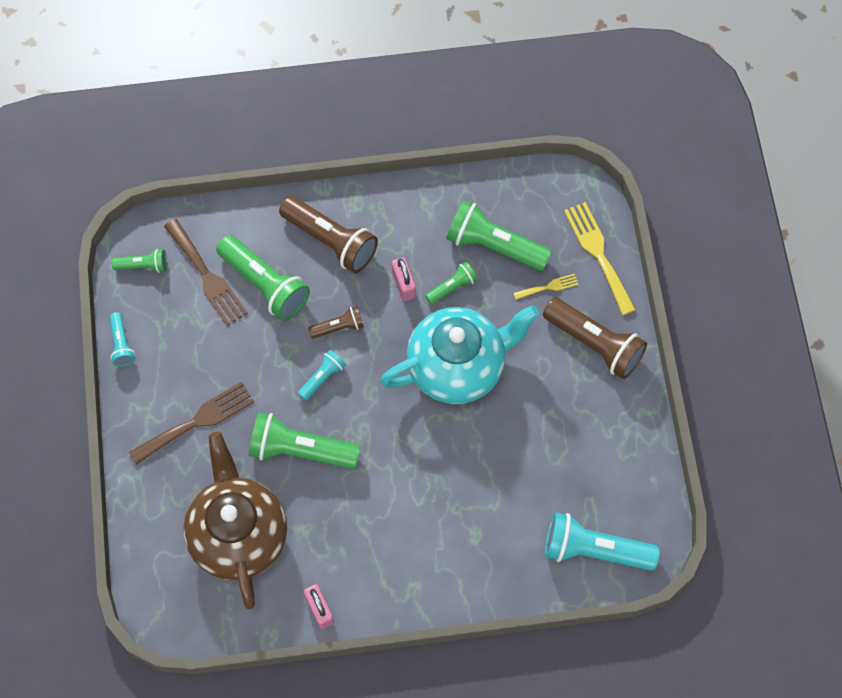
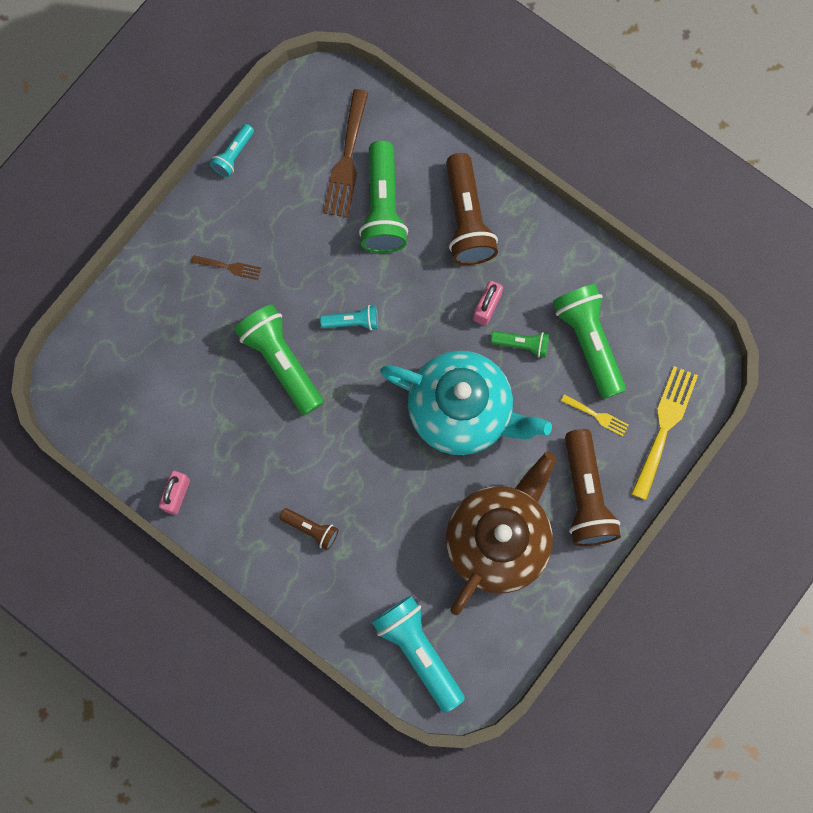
camera: 45 degrees right, 10 degrees up
green flashlight [112,249,167,273] -> none
brown fork [129,382,254,465] -> brown fork [191,255,261,280], size x0.51
brown teapot [184,432,287,609] -> brown teapot moved to [446,452,556,615]
brown flashlight [308,306,364,339] -> brown flashlight moved to [279,508,339,550]

